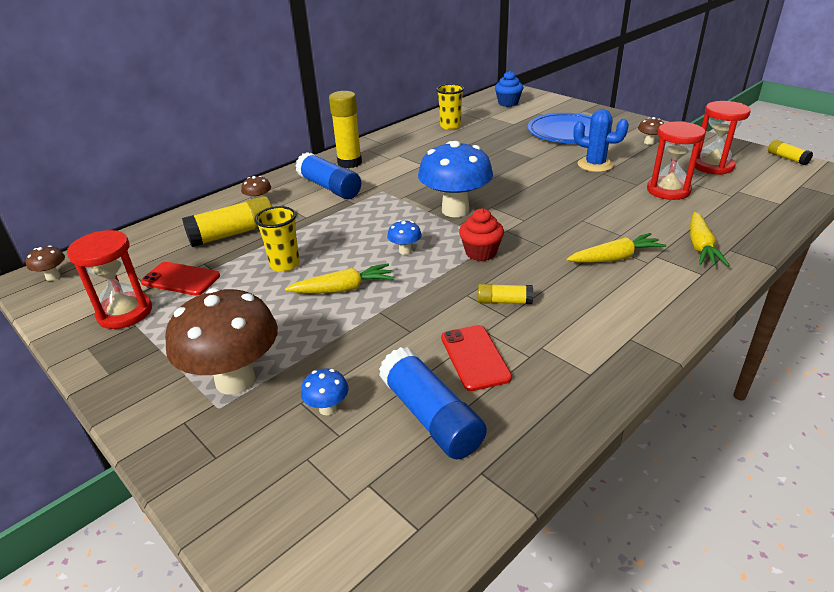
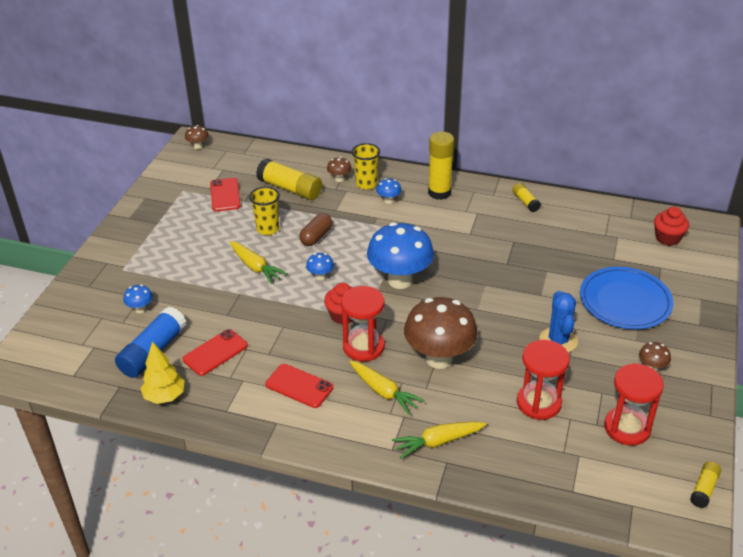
camera: 60 degrees right, 5 degrees up
red hourglass [67,230,152,329] -> red hourglass moved to [341,286,385,362]
brown mushroom [165,288,278,394] -> brown mushroom moved to [404,297,478,369]
blue glue stick [295,152,361,199] -> blue mushroom [376,178,402,204]
yellow cup [436,84,464,130] -> yellow cup moved to [352,143,380,190]
yellow glue stick [478,284,533,304] -> yellow glue stick moved to [512,183,541,212]
blue cupcake [495,71,523,107] -> red cupcake [654,207,689,246]
none -> yellow tree [140,341,185,404]
none -> red phone [265,364,333,408]
none -> brown capsule [299,213,332,246]

